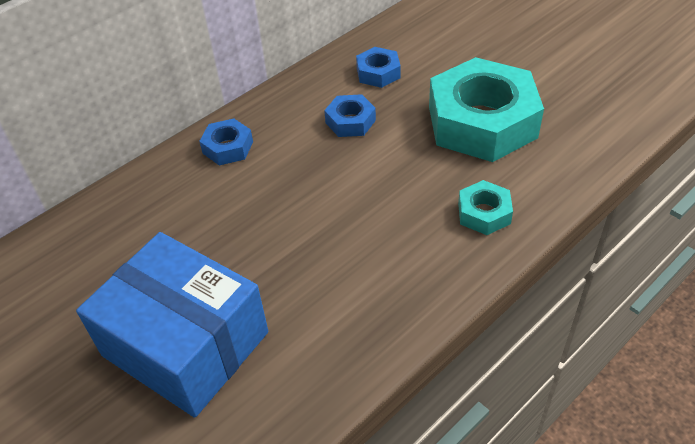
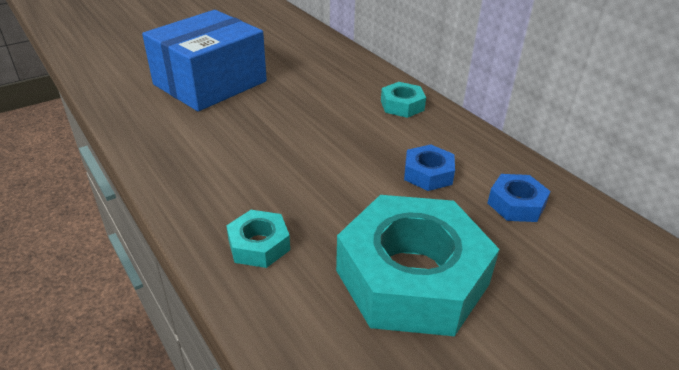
camera: 95 degrees right, 10 degrees down
blue nut [199,118,253,165] -> turquoise nut [381,82,426,118]

